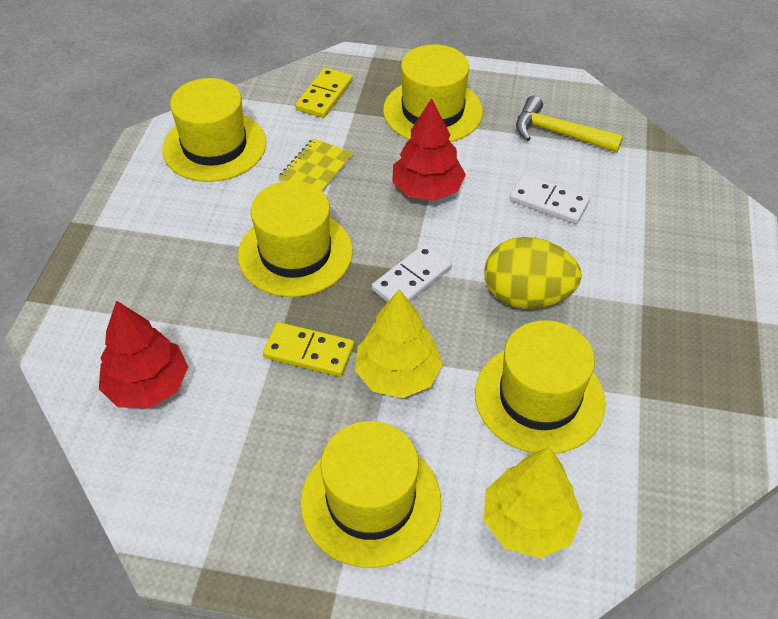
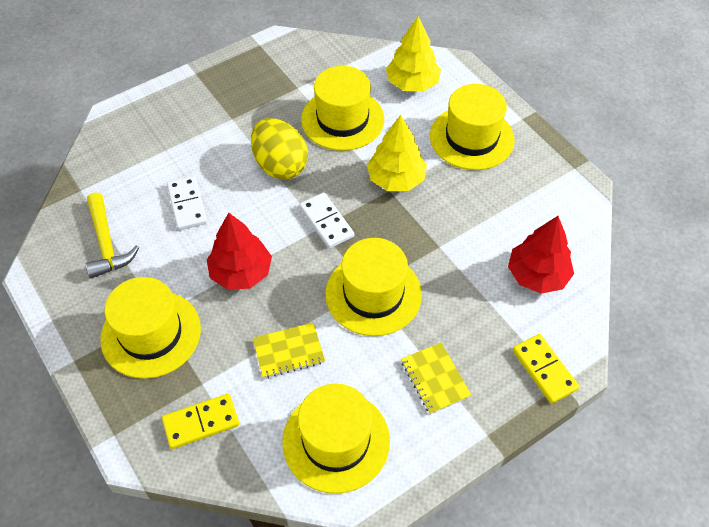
camera: 135 degrees left, 5 degrees up
yellow domino [263,322,354,377] -> yellow domino moved to [513,334,579,404]
white domino [372,244,452,302] -> white domino turned 60 degrees clockwise [299,192,354,249]
none -> yellow notebook [401,343,472,414]

